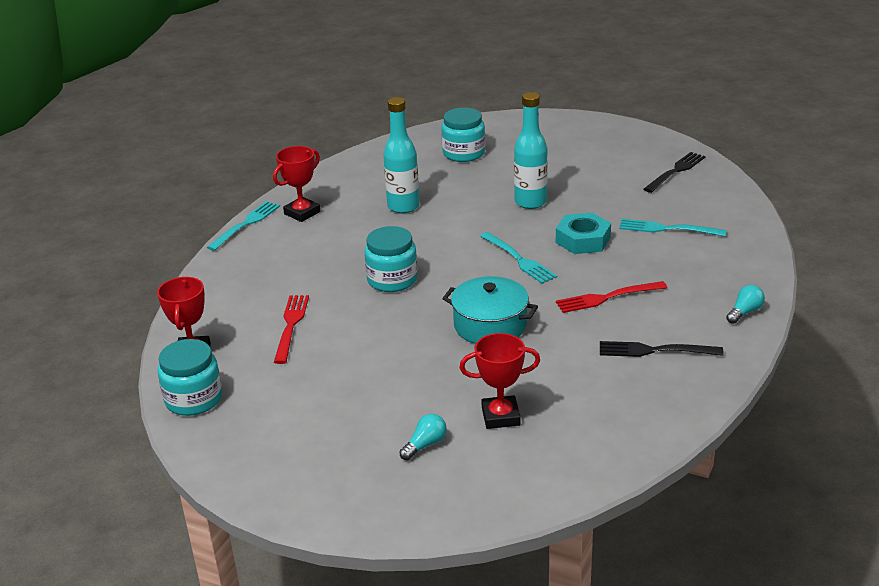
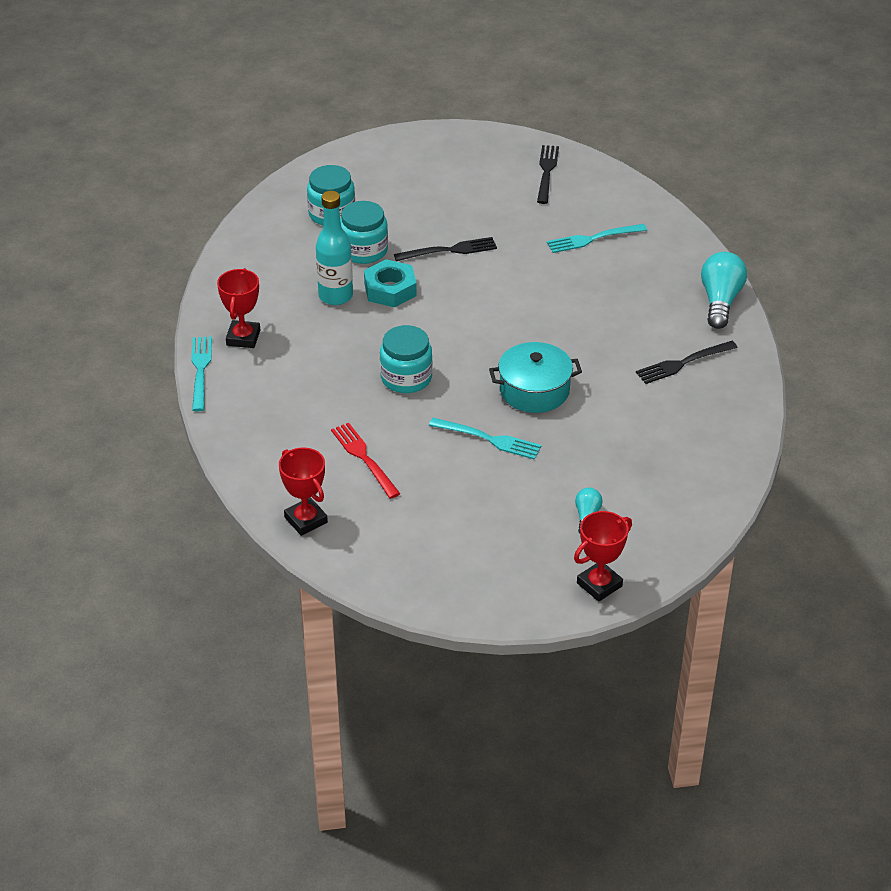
camera: 35 degrees left, 10 degrees up
turquoise jar [158,339,223,416] -> turquoise jar moved to [340,201,388,264]
red trophy [459,333,540,429] -> red trophy moved to [574,511,632,602]
turquoise fork [480,232,557,284] -> turquoise fork moved to [429,418,542,460]
turquoise bottle [514,92,548,209] -> black fork [394,237,497,261]
turquoise nut [556,212,611,254] -> turquoise nut moved to [364,259,417,307]
red fork [556,281,667,313] -> none
turquoise light bulb [726,285,765,324] -> turquoise light bulb [701,252,747,329], size x1.89

